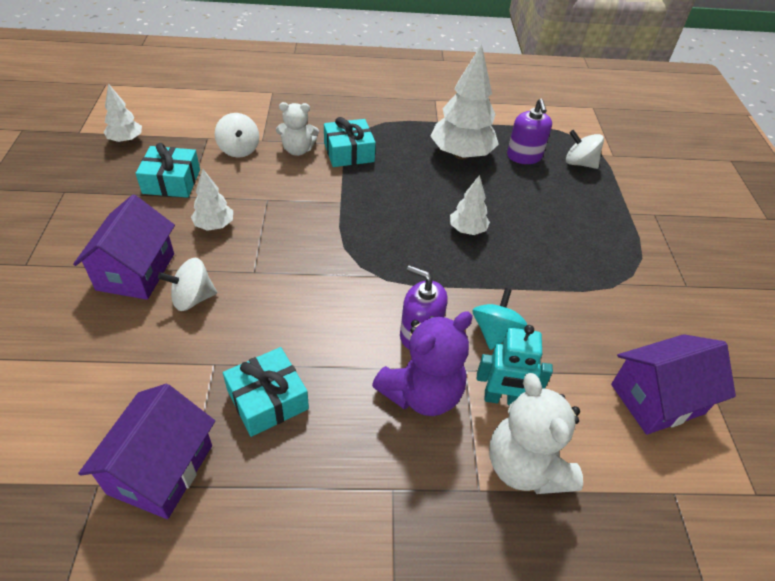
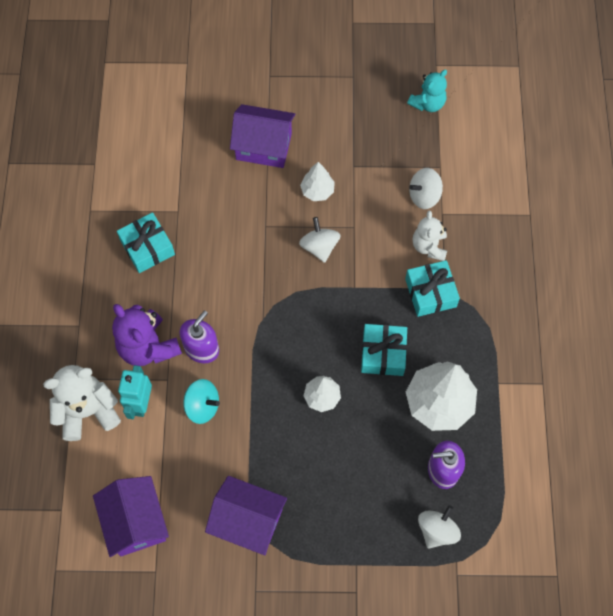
camera: 95 degrees right, 20 degrees up
purple house [78,384,215,519] -> purple house moved to [205,476,287,555]
white tree [104,83,142,143] -> turquoise teddy bear [407,70,447,112]
turquoise gift [136,143,200,198] -> turquoise gift moved to [361,324,407,376]
white spinning top [158,258,217,311] -> white spinning top moved to [299,217,341,263]

